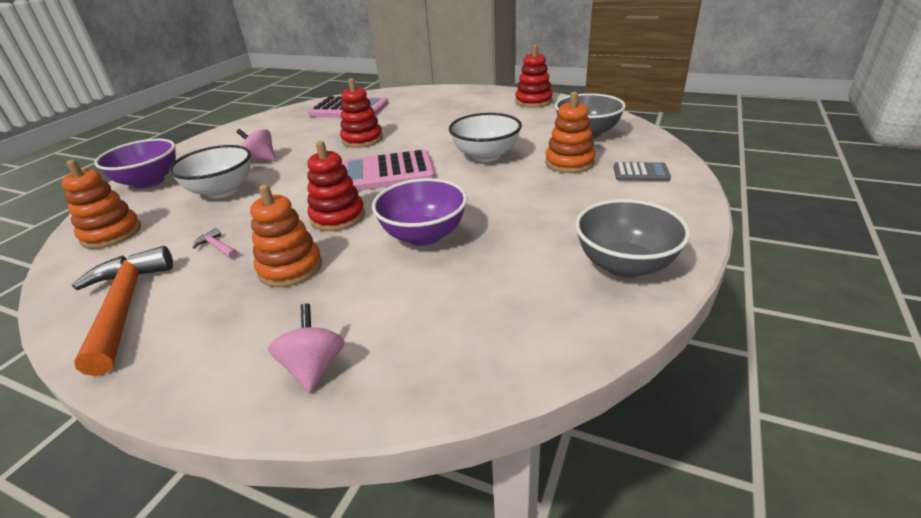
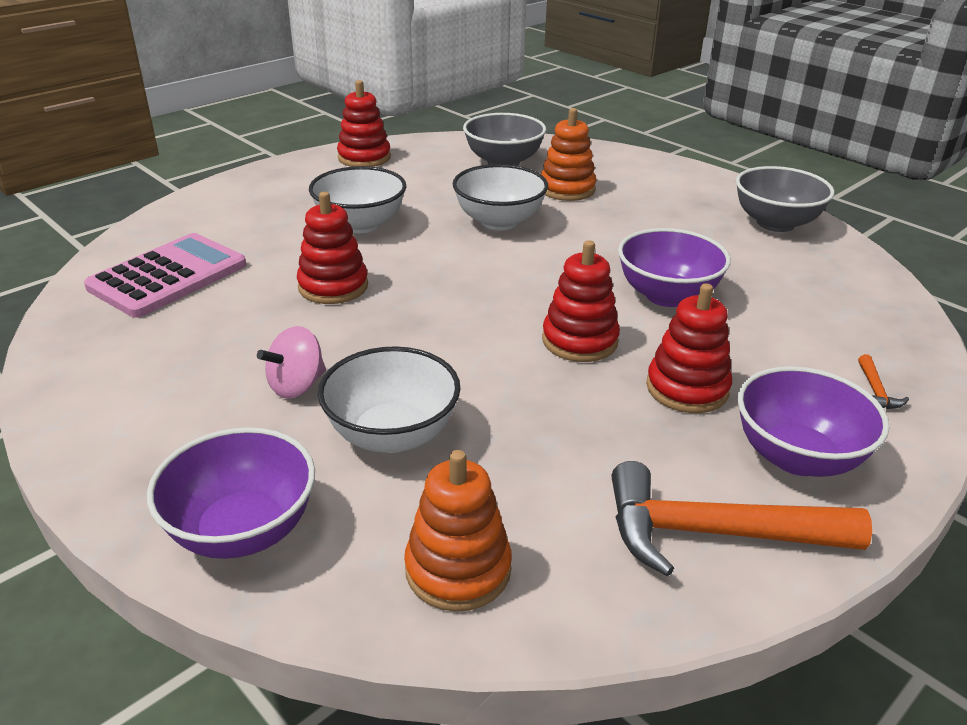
camera: 70 degrees left, 0 degrees up
pink hammer [193,228,238,259] -> none
orange stacking toy [250,184,322,287] -> red stacking toy [646,283,732,413]
pink spinning top [268,304,345,393] -> orange hammer [858,354,909,409]
pink calculator [342,149,435,191] -> none
grey calculator [614,162,671,181] -> none
none -> white bowl [309,166,407,233]
none -> purple bowl [737,366,889,477]

